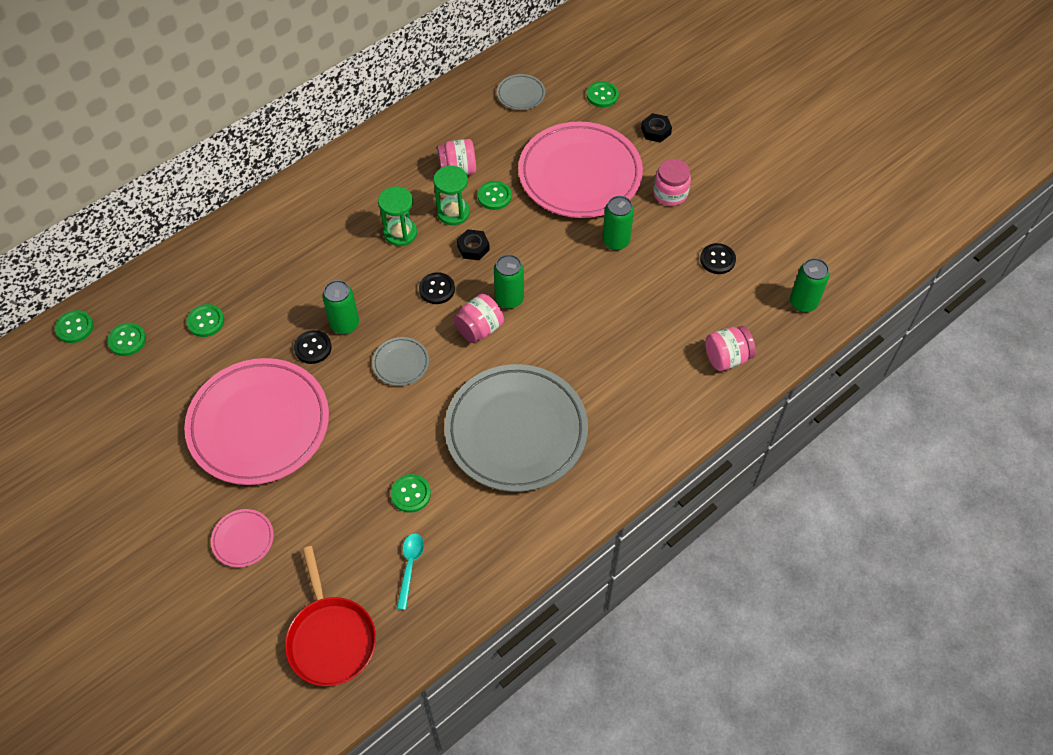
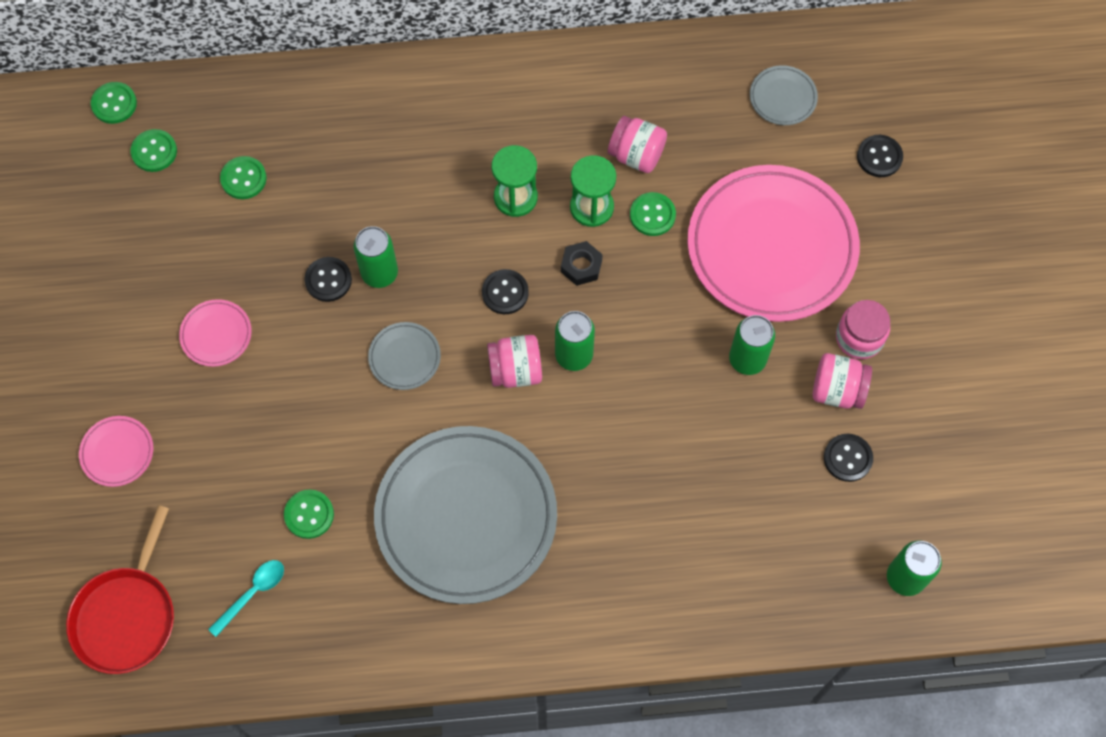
camera: 35 degrees right, 10 degrees up
pink plate [184,358,329,485] -> pink plate [179,299,252,367], size x0.41
green button [587,81,619,108] -> black button [857,135,903,177]
black nut [641,113,672,143] -> none
pink jar [705,326,756,371] -> pink jar moved to [813,353,872,409]

